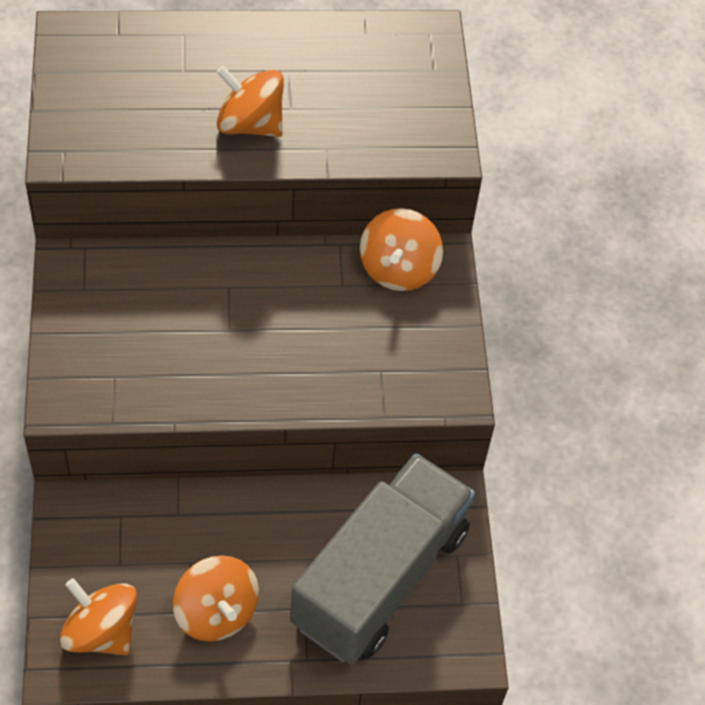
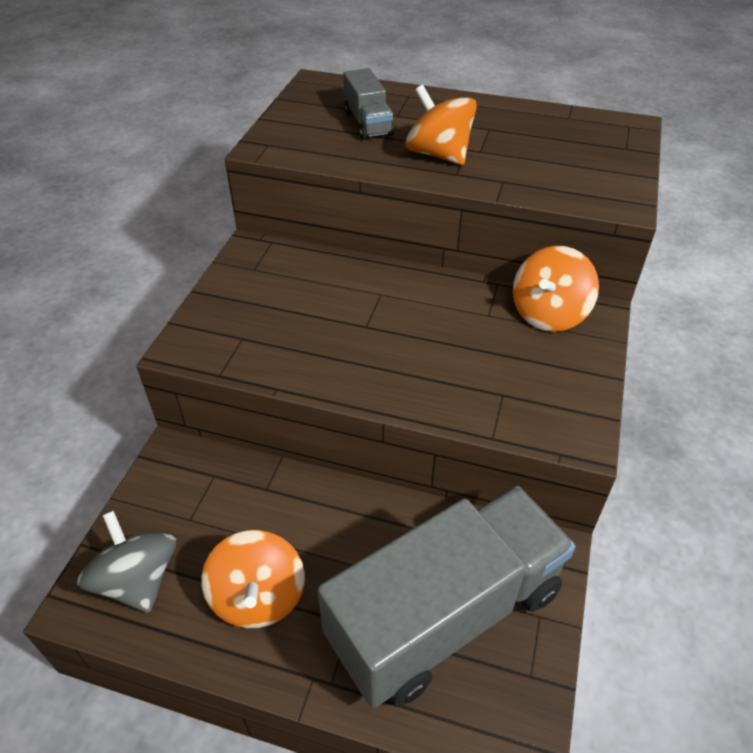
camera: 25 degrees right, 10 degrees down
orange spinning top [60,578,137,655] -> grey spinning top [77,511,176,613]
none -> grey truck [343,68,394,140]

